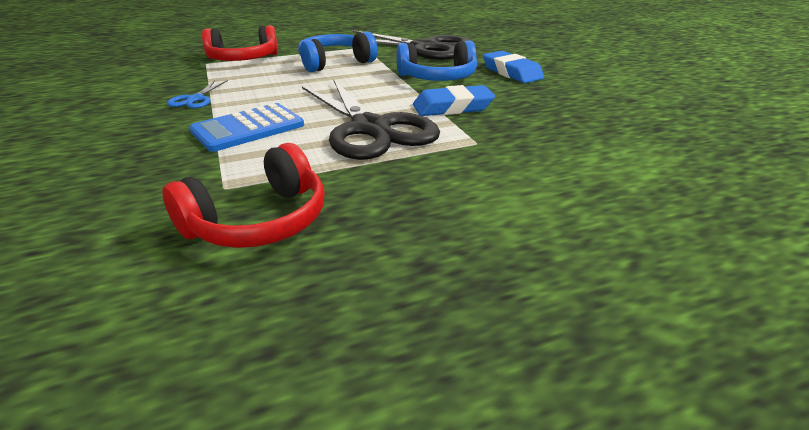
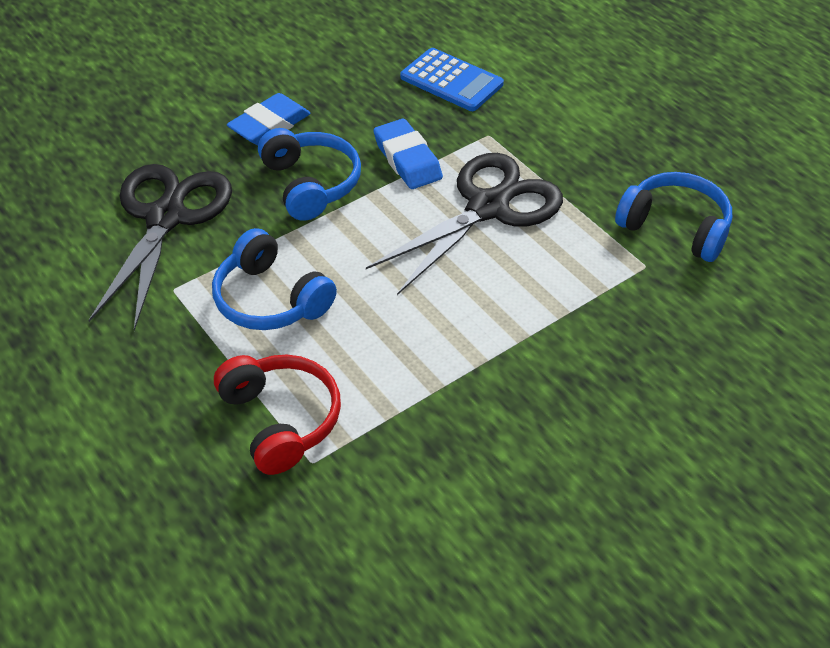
camera: 105 degrees left, 15 degrees up
red headphones [162,143,325,248] -> blue headphones [615,172,732,262]
blue scissors [167,80,228,109] -> none
blue calculator [189,103,304,152] -> blue calculator moved to [400,48,504,111]

